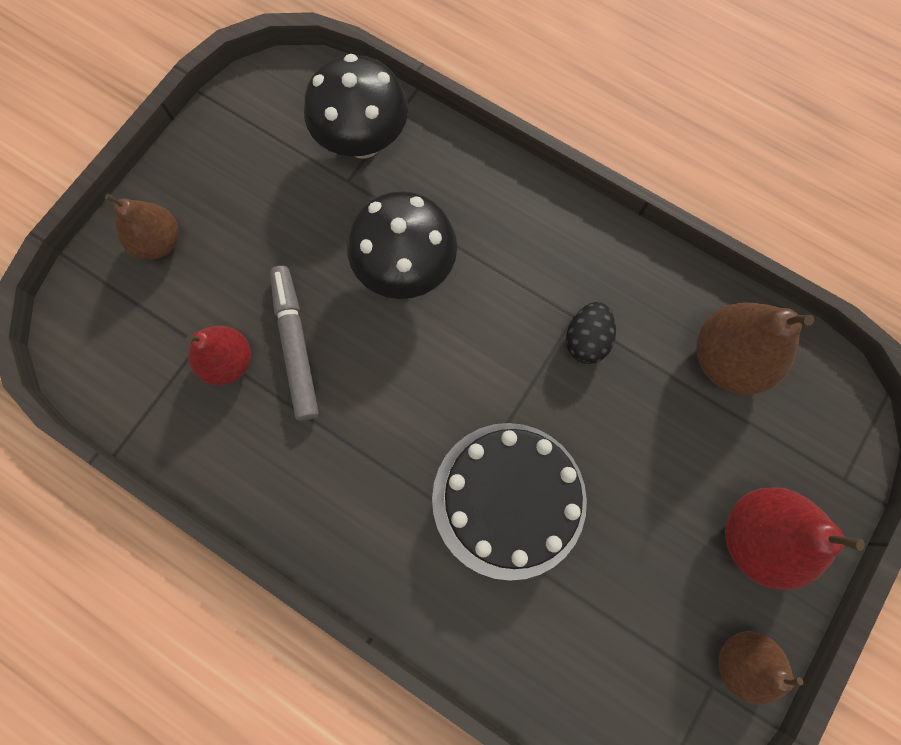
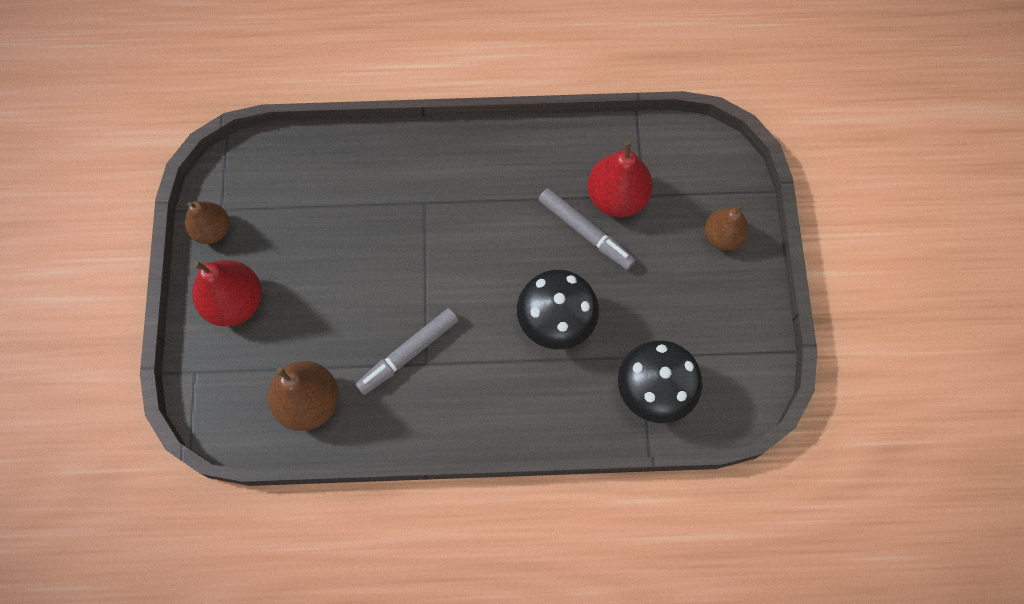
camera: 145 degrees right, 5 degrees down
red pear [186,326,251,385] -> red pear [587,141,653,217], size x1.51
black cake [432,423,587,581] -> none
black egg [566,302,616,364] -> grey marker [355,308,458,395]

